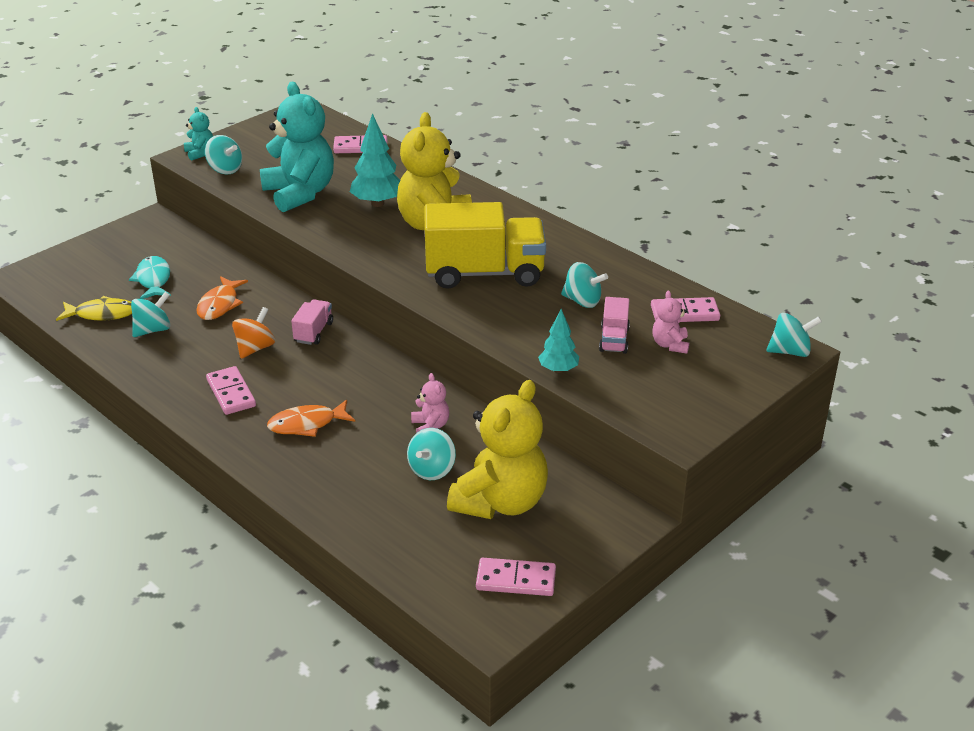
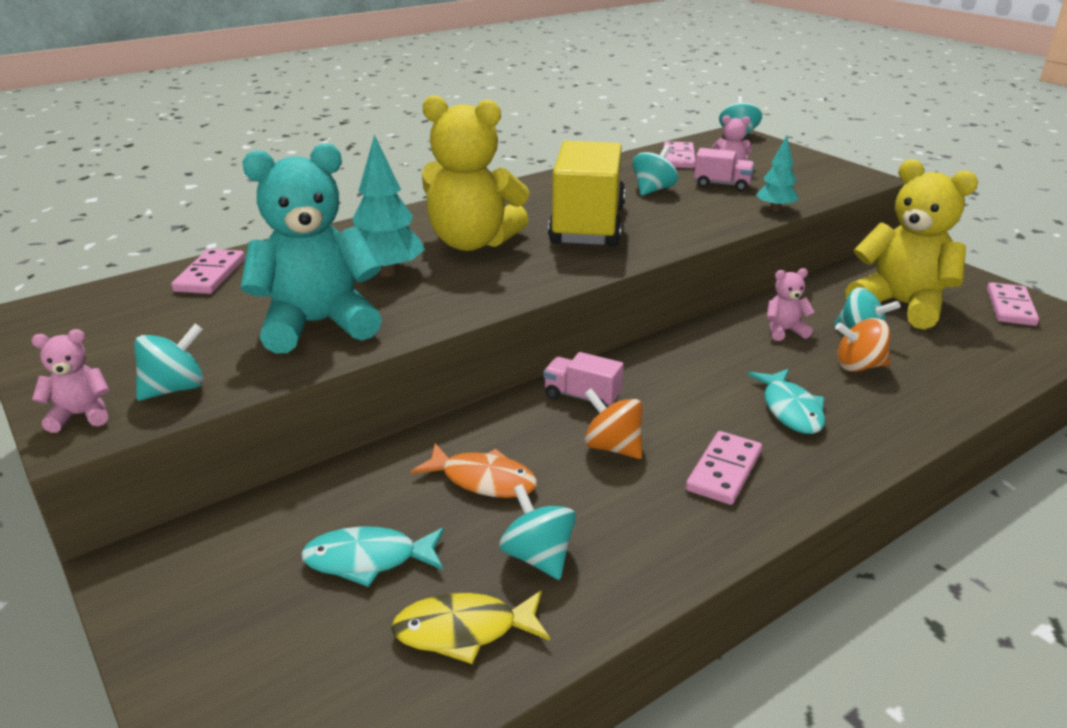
camera: 80 degrees left, 5 degrees down
yellow fish [56,296,132,321] -> yellow fish turned 105 degrees counterclockwise [391,590,550,664]
turquoise teddy bear [184,107,213,161] -> pink teddy bear [31,329,109,433]
pink domino [206,366,256,415] -> pink domino turned 45 degrees counterclockwise [686,431,762,505]
orange fish [267,400,355,437] -> turquoise fish [748,369,825,434]
none -> orange spinning top [835,318,890,372]

